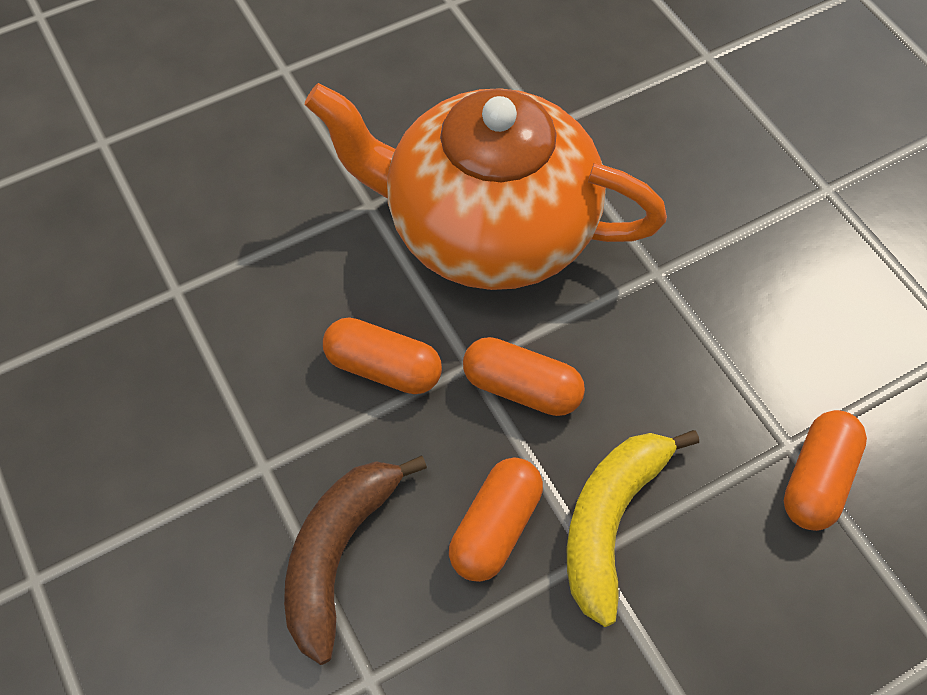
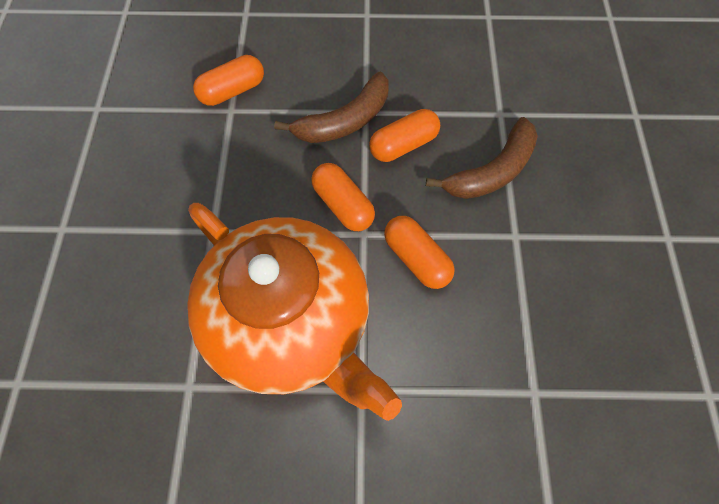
camera: 150 degrees left, 5 degrees up
yellow banana [567,430,699,627] -> brown banana [274,72,389,143]

